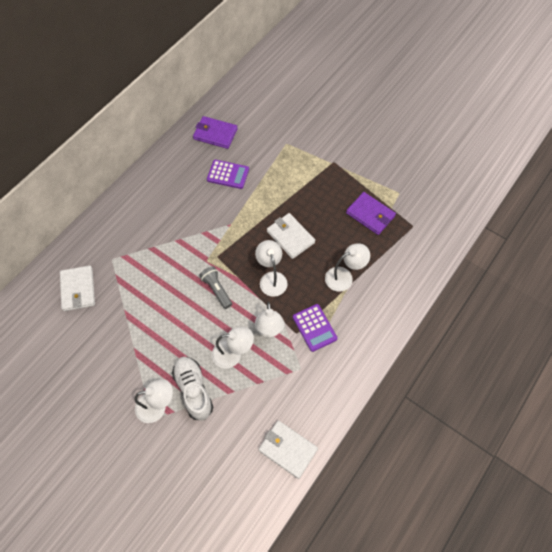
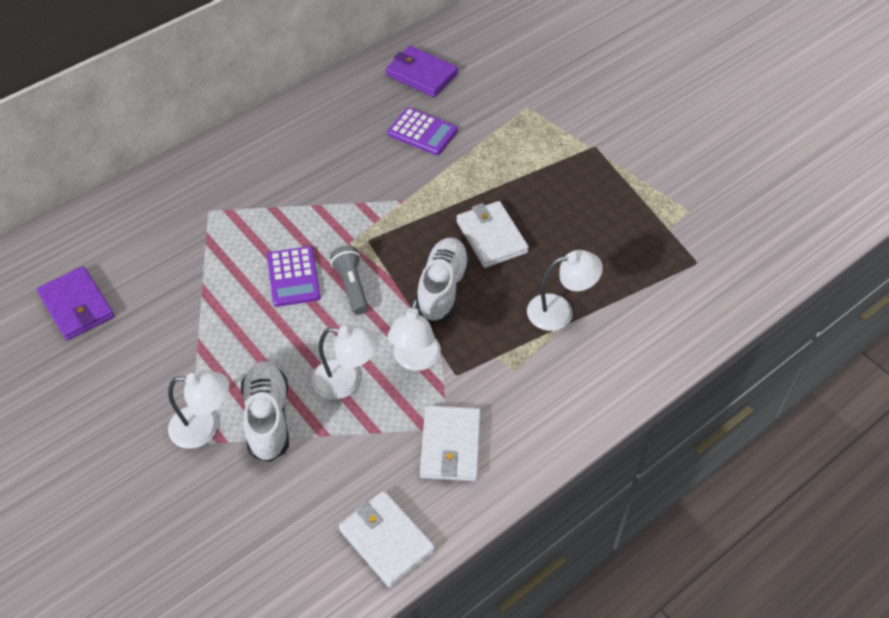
camera: 15 degrees right, 10 degrees down
white wallet [60,265,95,311] -> white wallet moved to [420,405,481,481]
white lamp [255,240,288,297] -> white shoe [417,238,470,323]
purple calculator [293,304,337,352] -> purple calculator moved to [267,246,321,307]
purple wallet [346,192,396,235] -> purple wallet moved to [37,266,114,340]

